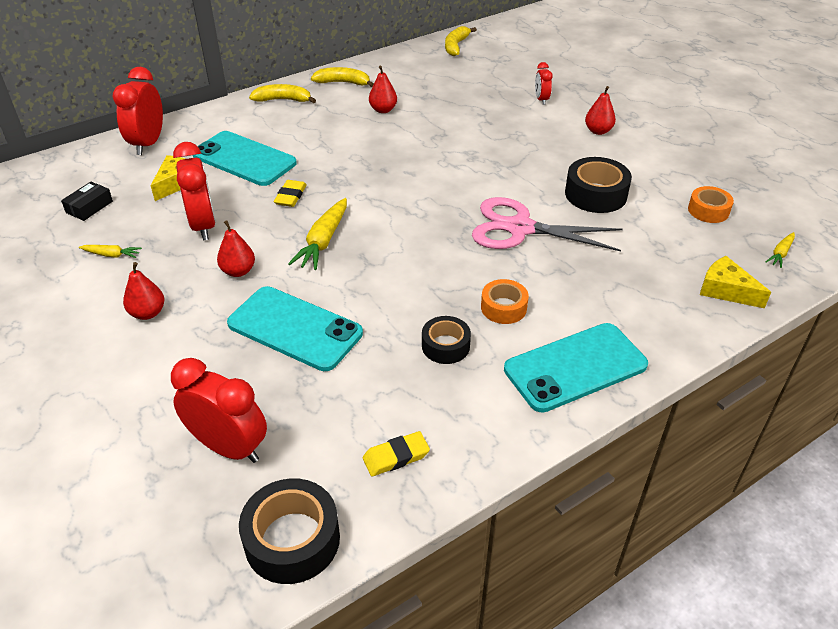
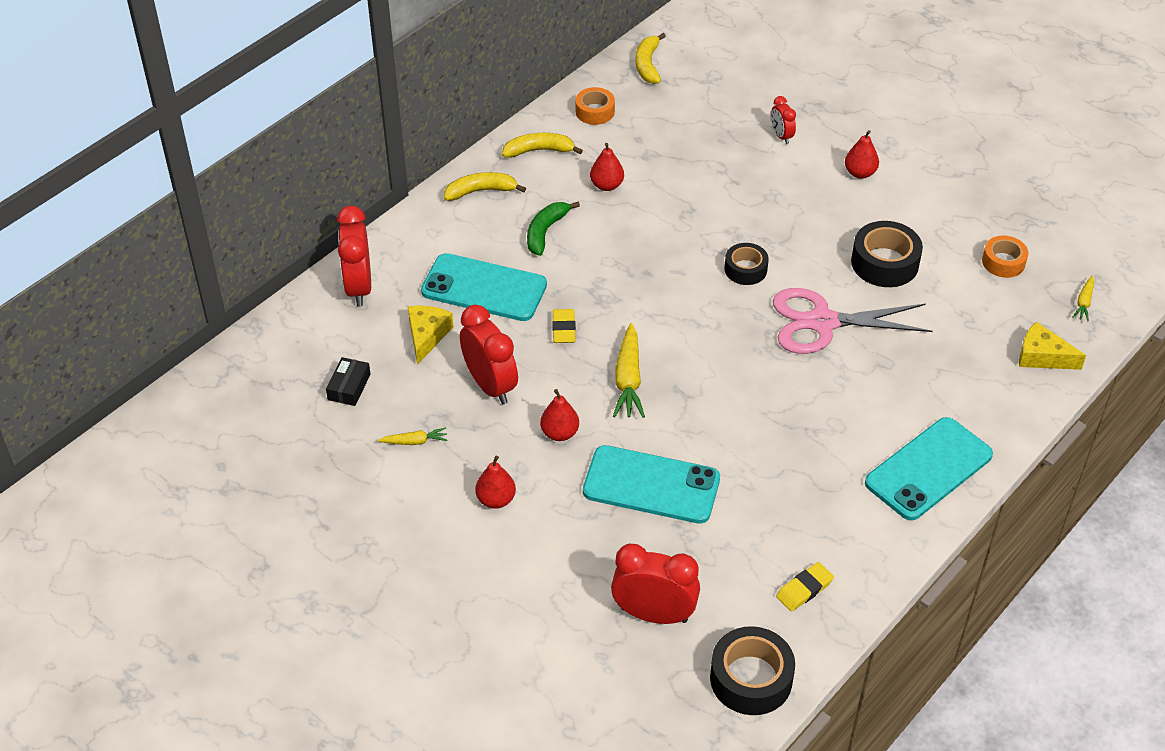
camera: 15 degrees left, 5 degrees up
black tape [422,316,471,364] -> black tape moved to [725,243,769,285]
orange tape [481,279,529,324] -> orange tape moved to [576,87,615,125]
none -> green banana [527,202,580,256]

